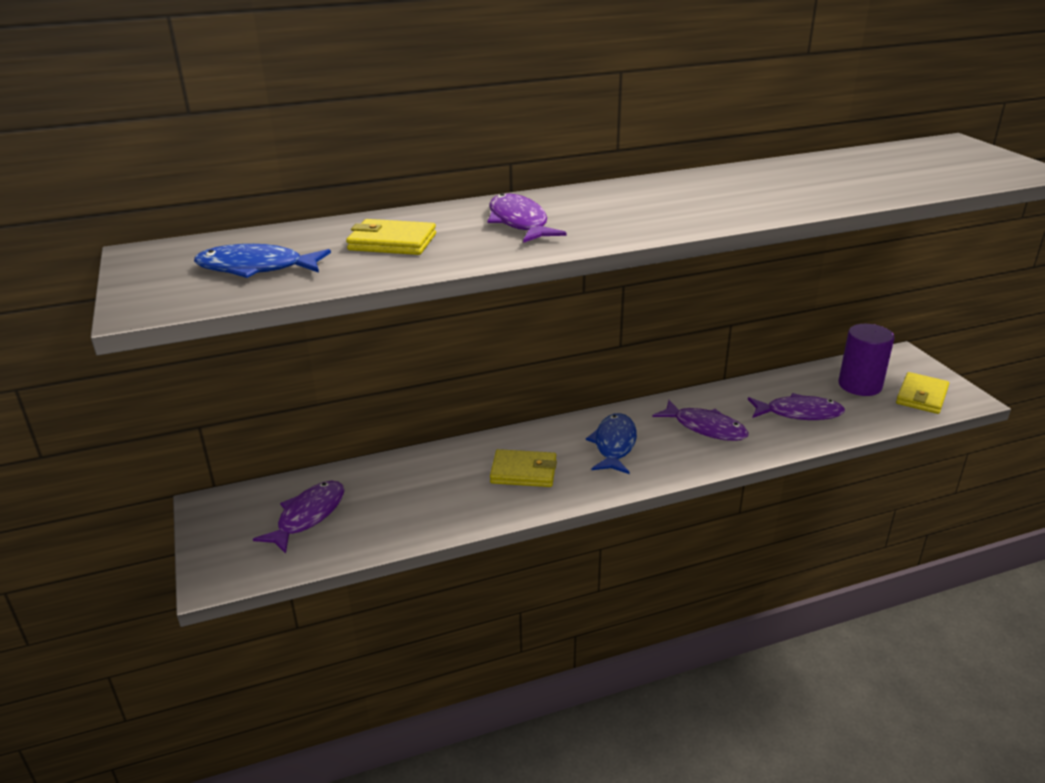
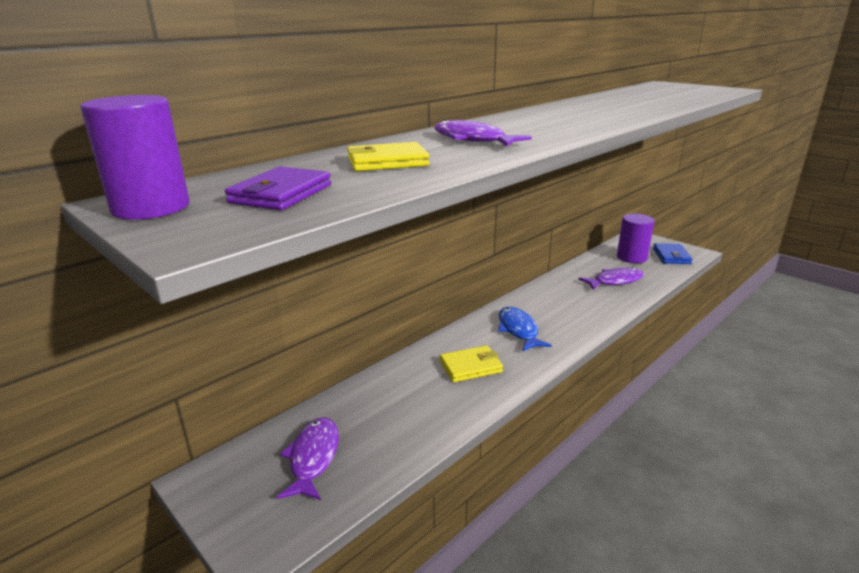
camera: 25 degrees left, 5 degrees down
blue fish [194,244,331,278] -> purple wallet [225,166,331,210]
purple fish [653,400,749,441] -> none
yellow wallet [896,372,949,414] -> blue wallet [653,243,693,264]
none -> purple cylinder [80,95,190,220]

